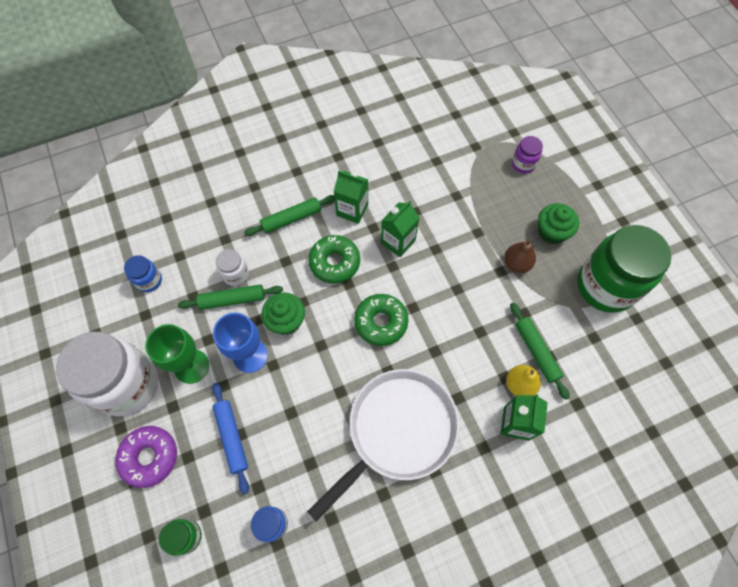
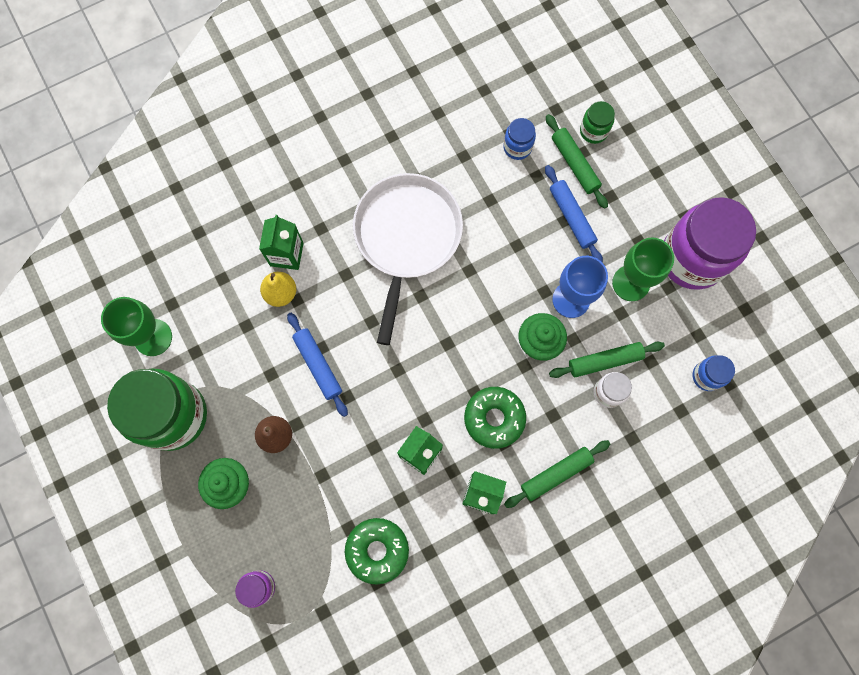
camera: 175 degrees right, 10 degrees up
white jar [56,332,158,416] -> purple jar [664,197,756,290]
purple donut [115,426,177,488] -> none
white pan [307,369,459,522] -> white pan turned 150 degrees clockwise [353,173,463,345]
green donut [354,294,408,346] -> green donut moved to [345,518,409,585]
green rolling pin [510,302,570,400] -> green rolling pin moved to [546,114,608,209]
none -> green goblet [101,297,172,356]
none -> blue rolling pin [287,313,348,417]

